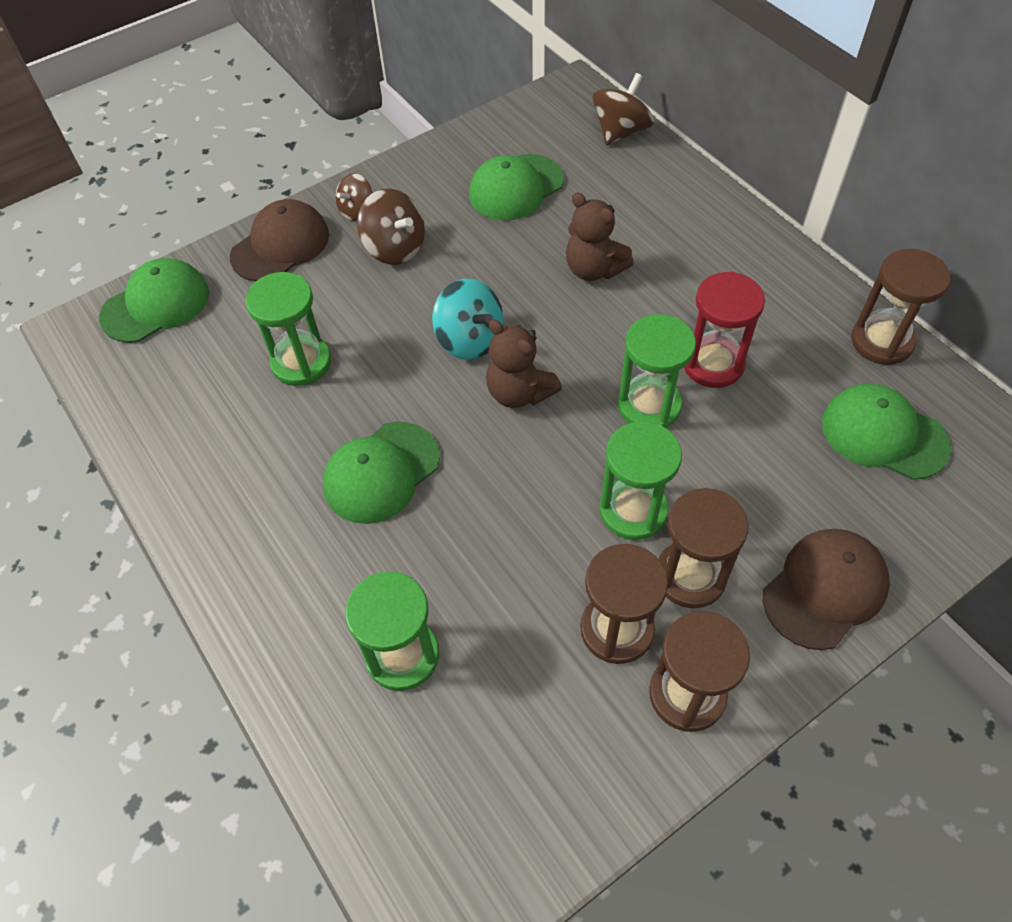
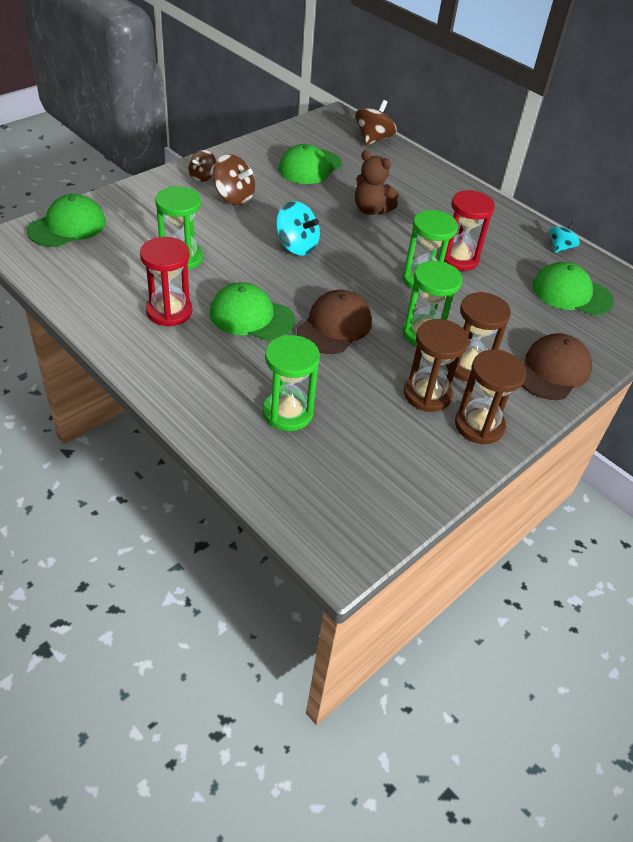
camera: 15 degrees left, 10 degrees down
brown cap [230,199,329,282] -> brown cap moved to [297,290,372,354]
green cap [323,422,440,524] -> green cap turned 75 degrees clockwise [210,282,295,341]
brown teddy bear [486,319,562,408] -> none
brown hourglass [851,249,951,365] -> turquoise spinning top [550,221,580,253]
none -> red hourglass [140,237,192,327]

